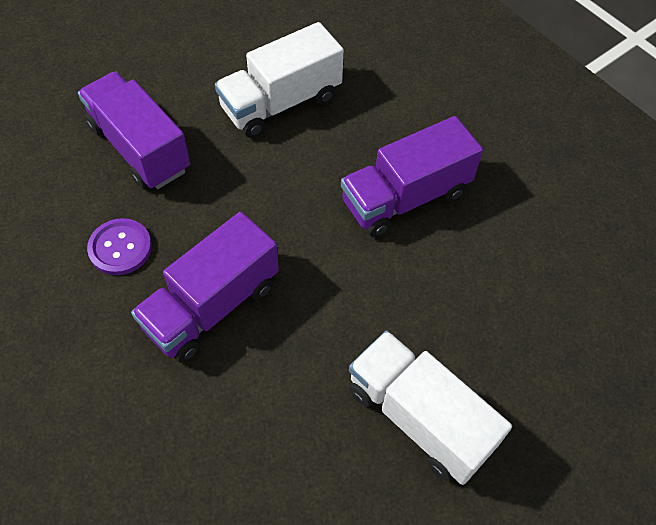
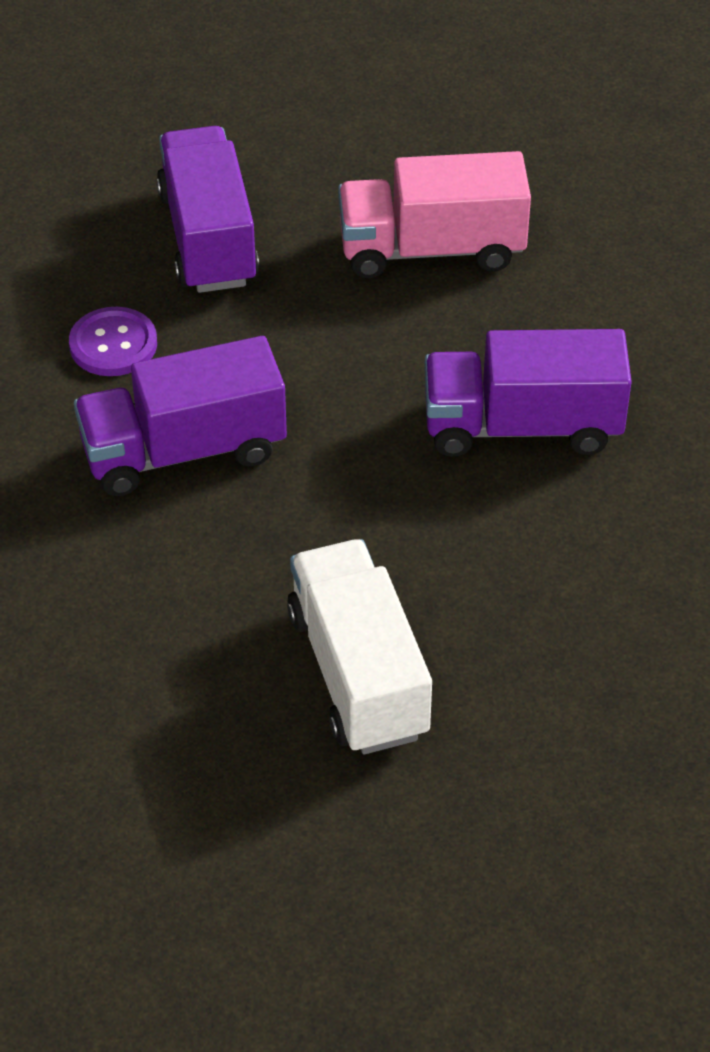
camera: 30 degrees right, 10 degrees down
white truck [215,22,344,138] -> pink truck [338,151,531,278]

